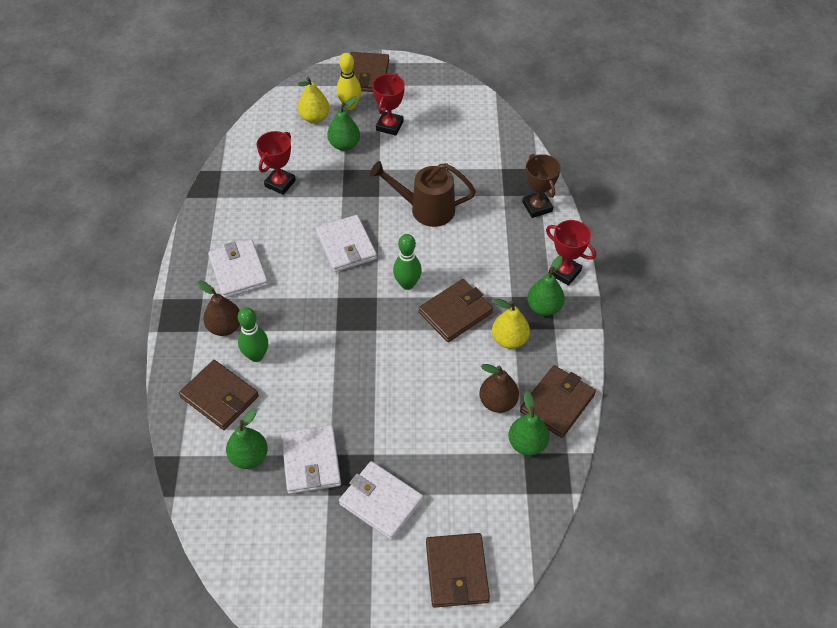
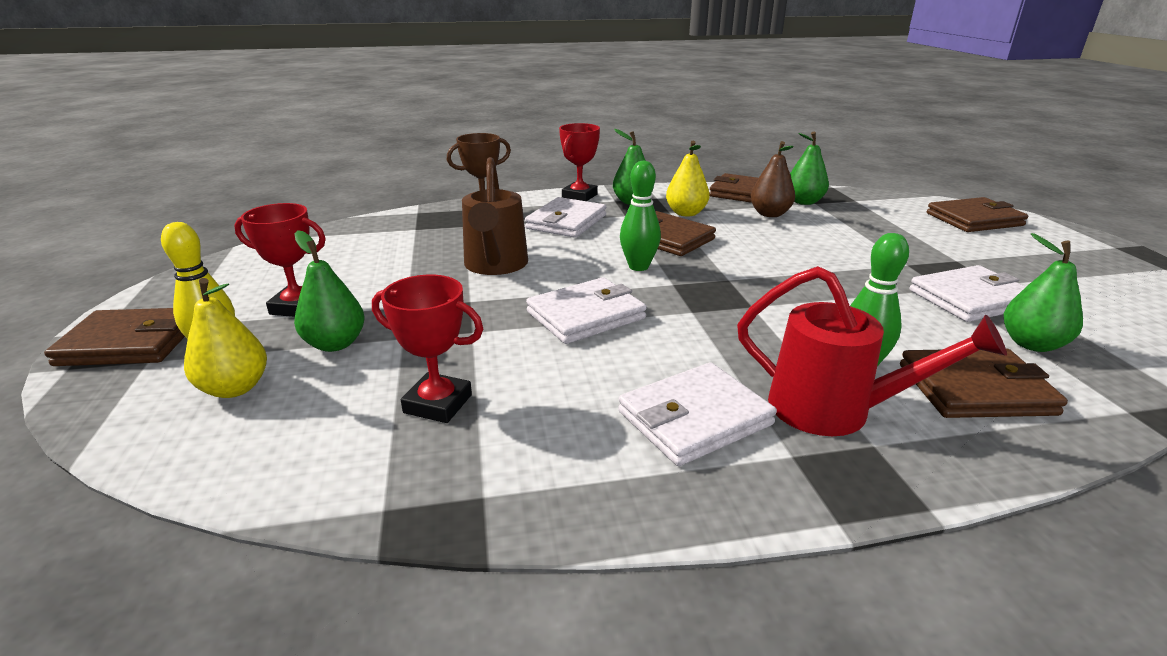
camera: 100 degrees left, 25 degrees down
brown wallet [179,360,259,430] -> brown wallet turned 60 degrees clockwise [900,348,1068,418]
brown pear [198,280,240,336] -> red watering can [737,266,1007,436]
white wallet [339,461,423,540] -> white wallet moved to [525,197,606,238]

